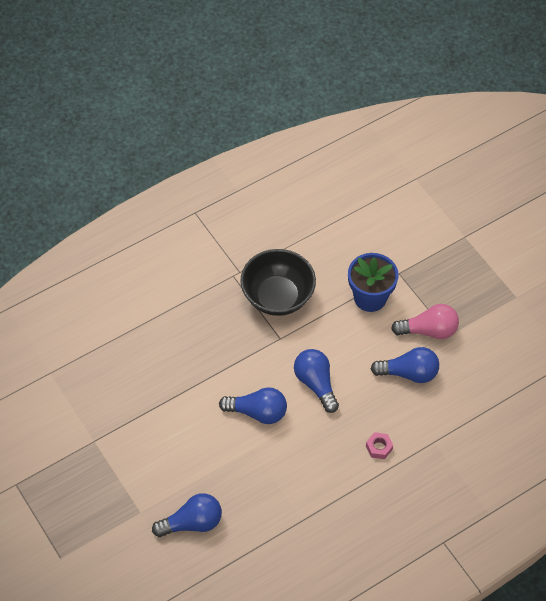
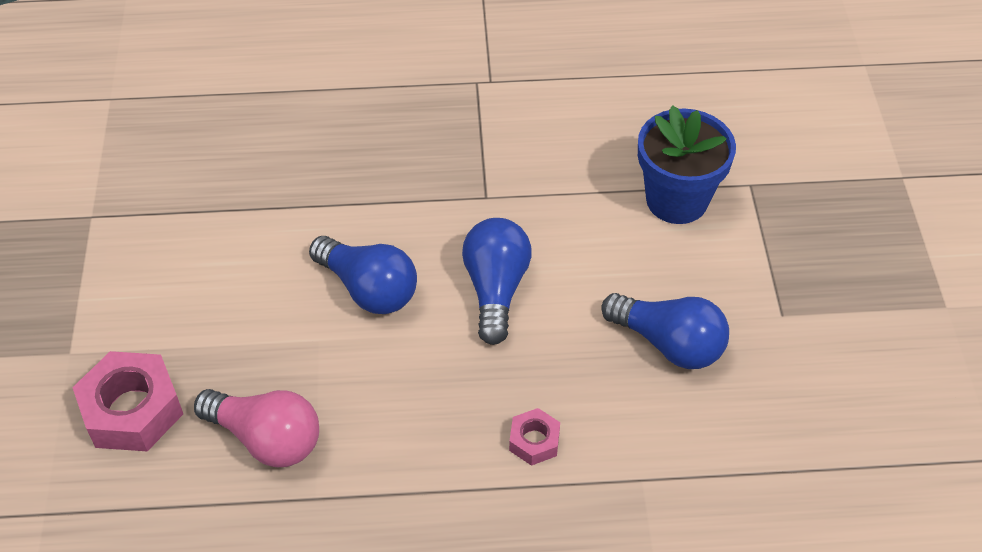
camera: 30 degrees right, 5 degrees down
blue light bulb [152,493,222,537] -> pink nut [72,351,183,451]
black bowl [240,249,316,316] -> none
pink light bulb [391,304,459,339] -> pink light bulb moved to [194,389,319,467]

